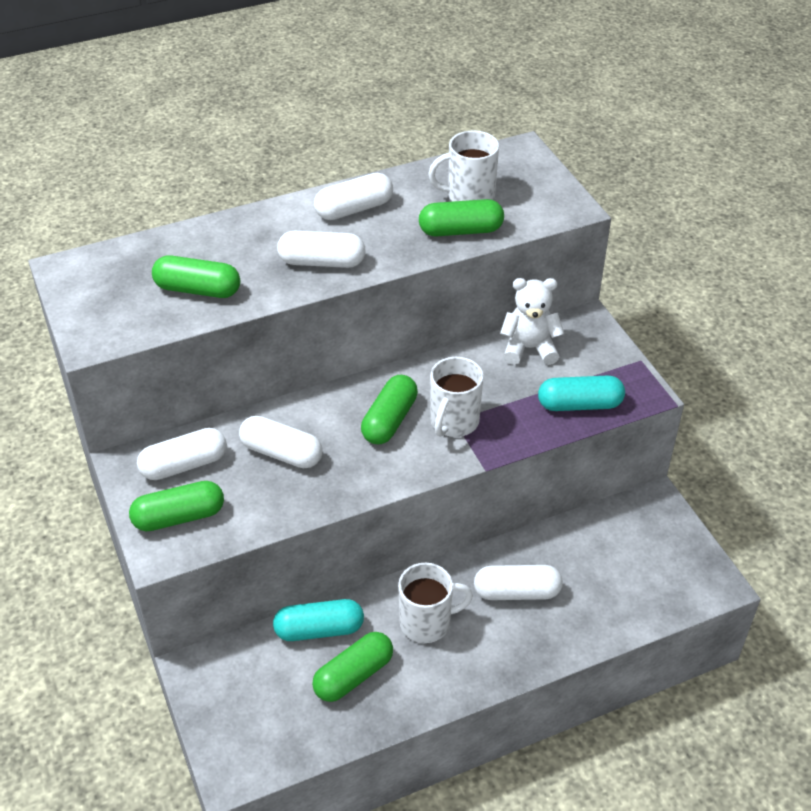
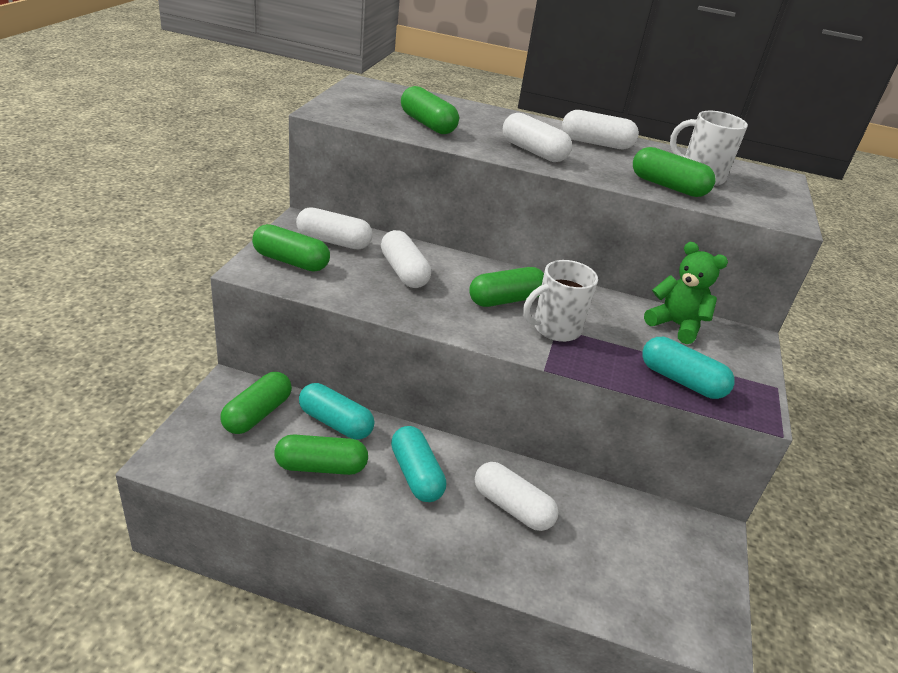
camera: 35 degrees right, 10 degrees down
white mug [398,563,473,643] -> turquoise capsule [391,426,446,502]
white teddy bear [500,278,564,365] -> green teddy bear [644,242,728,344]
none -> green capsule [220,372,292,434]

